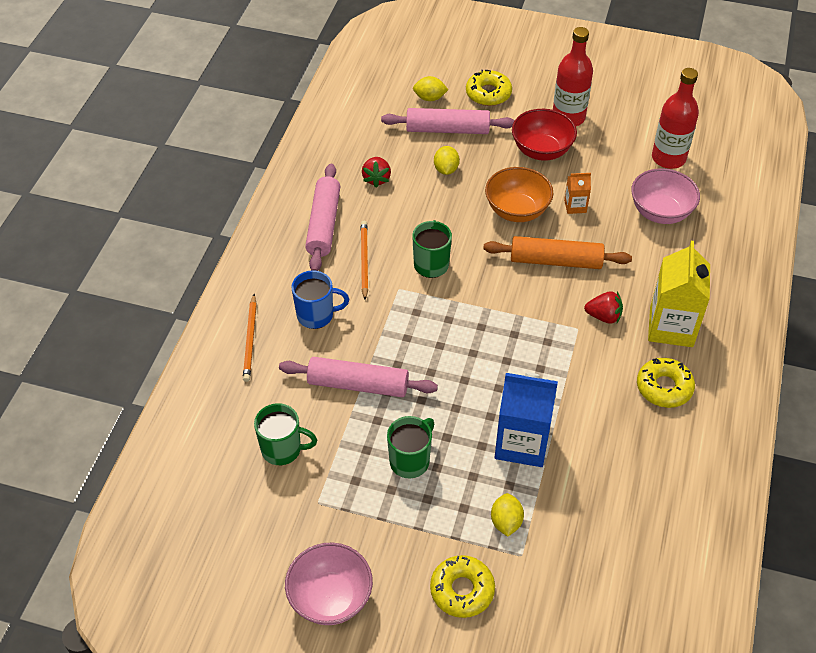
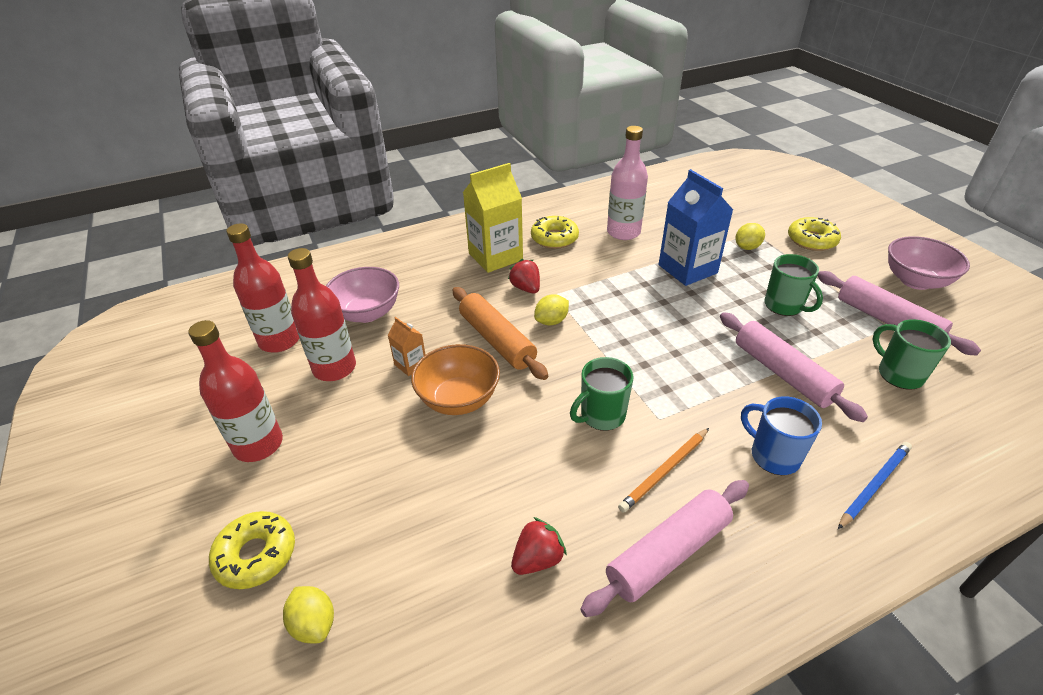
camera: 130 degrees left, 10 degrees down
orange pencil [243,294,257,382] -> blue pencil [838,442,912,529]
pink rolling pin [381,108,515,134] -> pink rolling pin moved to [817,271,981,356]
green mug [387,416,434,478] -> green mug turned 120 degrees counterclockwise [764,254,823,316]
yellow lemon [434,146,460,175] -> yellow lemon moved to [534,294,569,326]
red bowl [512,109,577,161] -> none
none -> red bottle [288,248,356,381]
none -> pink bottle [607,126,648,240]

